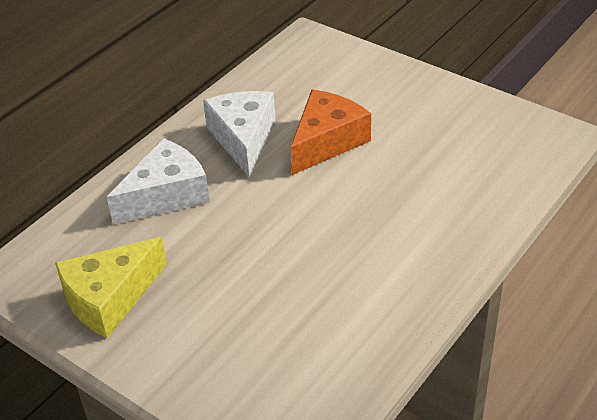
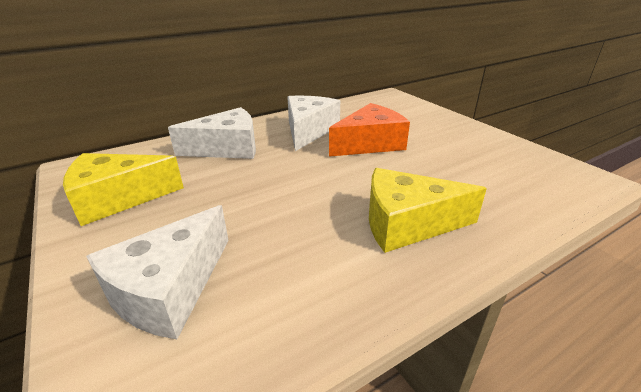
camera: 20 degrees right, 10 degrees down
none -> white cheese [86,205,229,339]
none -> yellow cheese [369,168,487,253]

